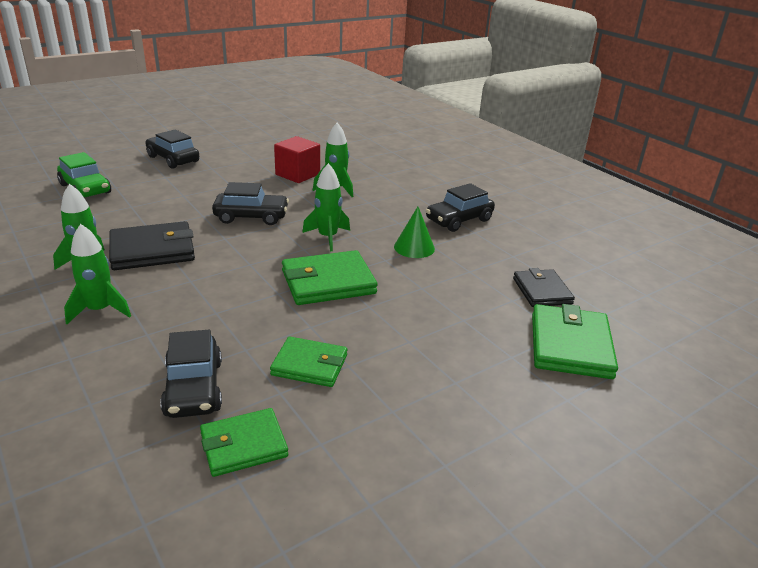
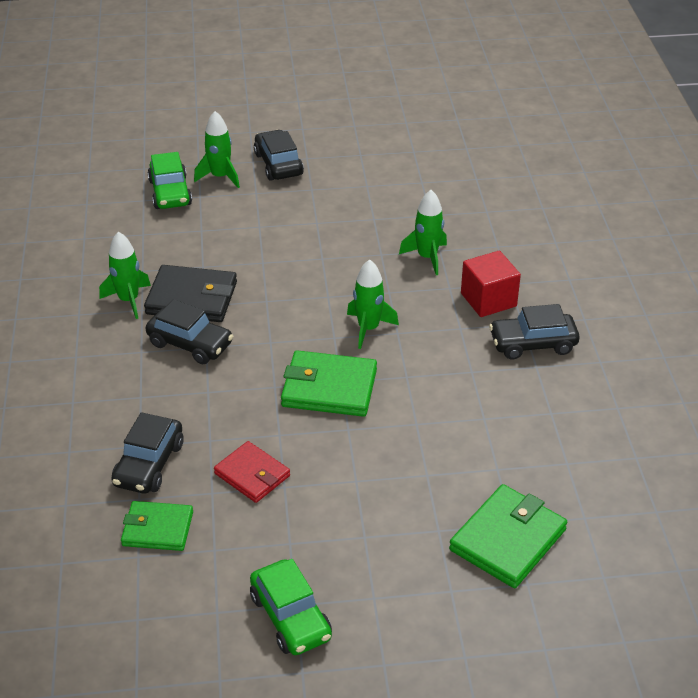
camera: 30 degrees right, 10 degrees up
green rocket [64,224,131,324] -> green rocket moved to [194,111,240,188]
black car [212,182,289,225] -> black car moved to [146,299,233,364]
green wallet [270,337,347,387] -> red wallet [214,441,290,503]
red cube [274,136,320,183] -> red cube moved to [461,251,521,317]
green cone [394,207,435,258] -> none
black wallet [513,268,575,307] -> none
none -> green car [250,559,332,655]

